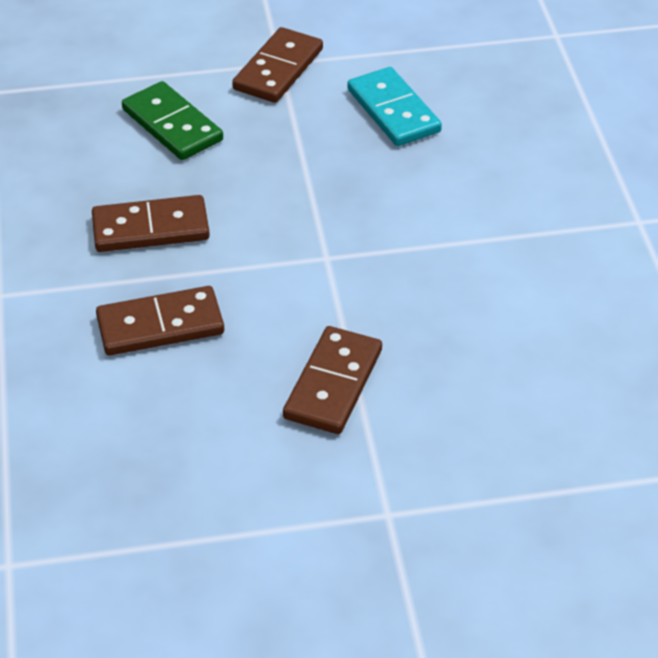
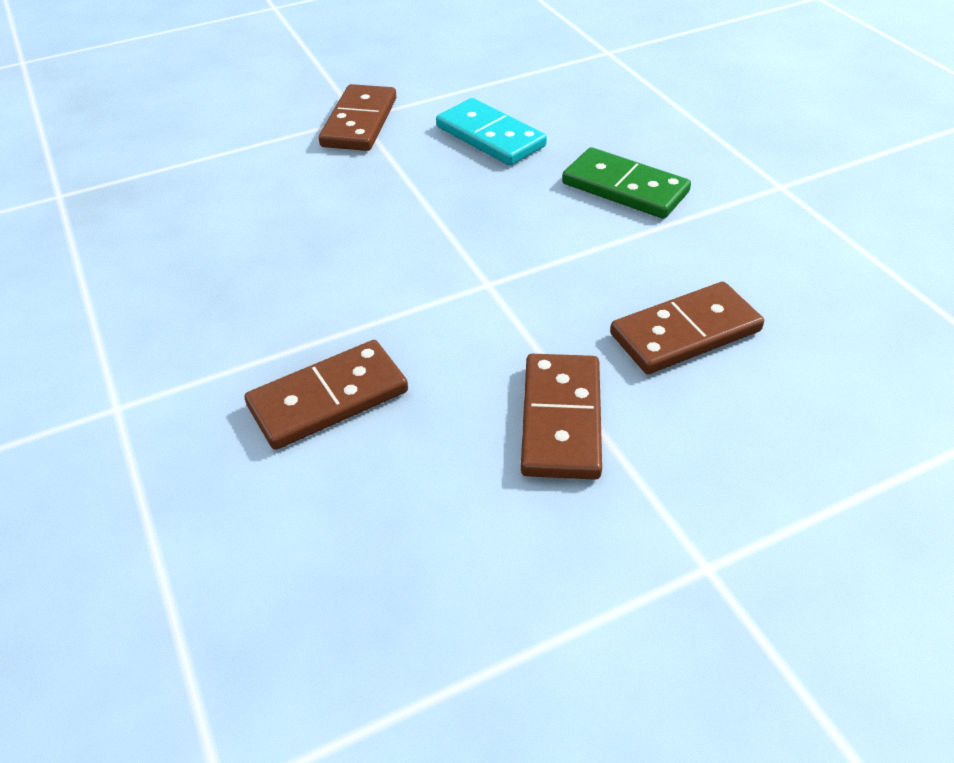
camera: 15 degrees left, 0 degrees up
brown domino [92,195,210,252] -> brown domino moved to [610,282,764,374]
green domino [122,81,223,160] -> green domino moved to [562,147,691,219]

